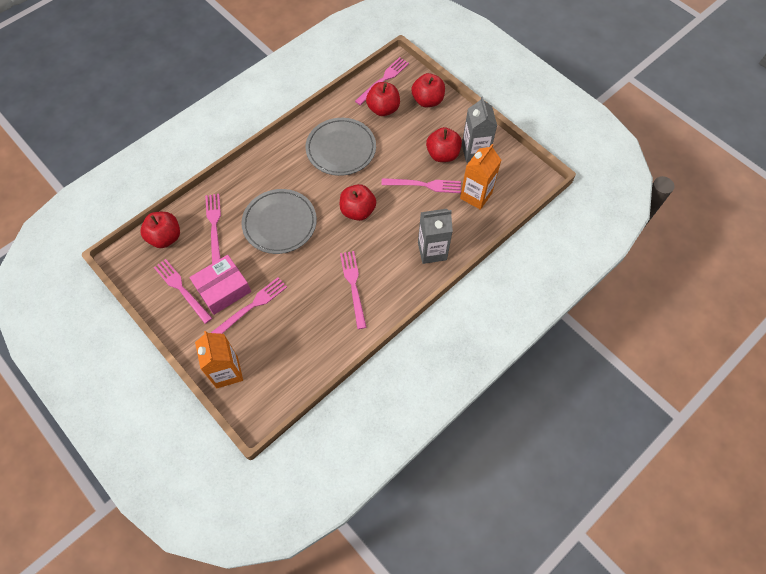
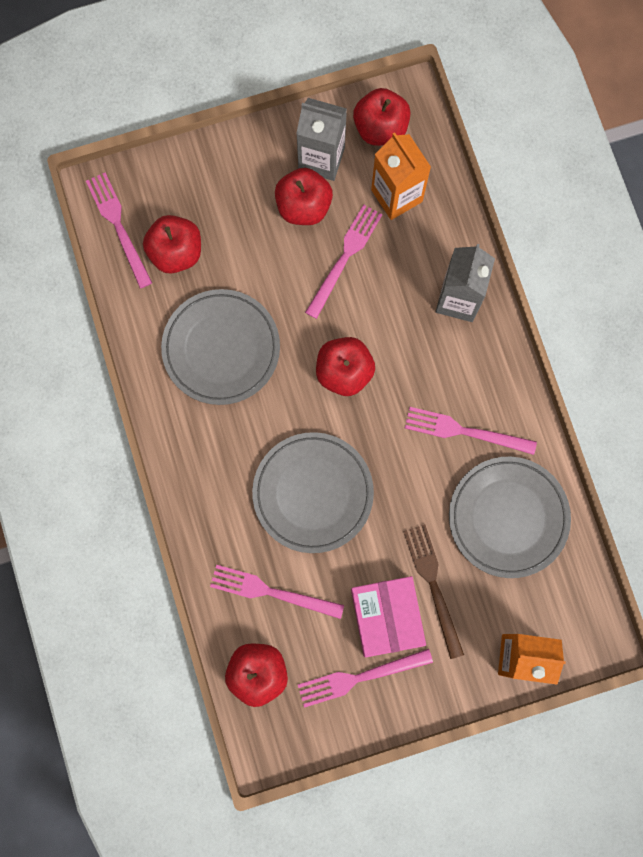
camera: 65 degrees left, 15 degrees up
pink fork [211,277,287,334] -> brown fork [403,524,464,659]
red apple [411,73,445,107] -> red apple moved to [353,88,411,146]
none -> grey plate [449,457,571,578]

